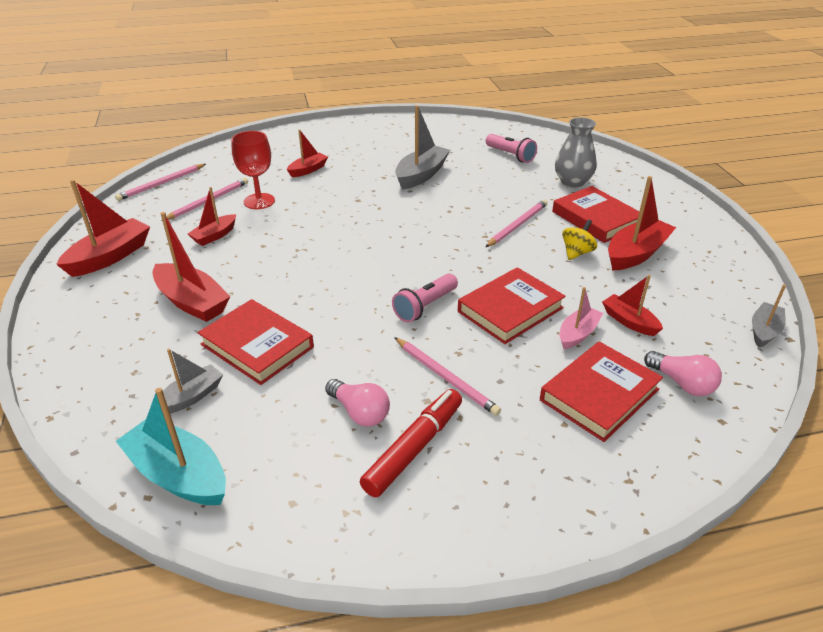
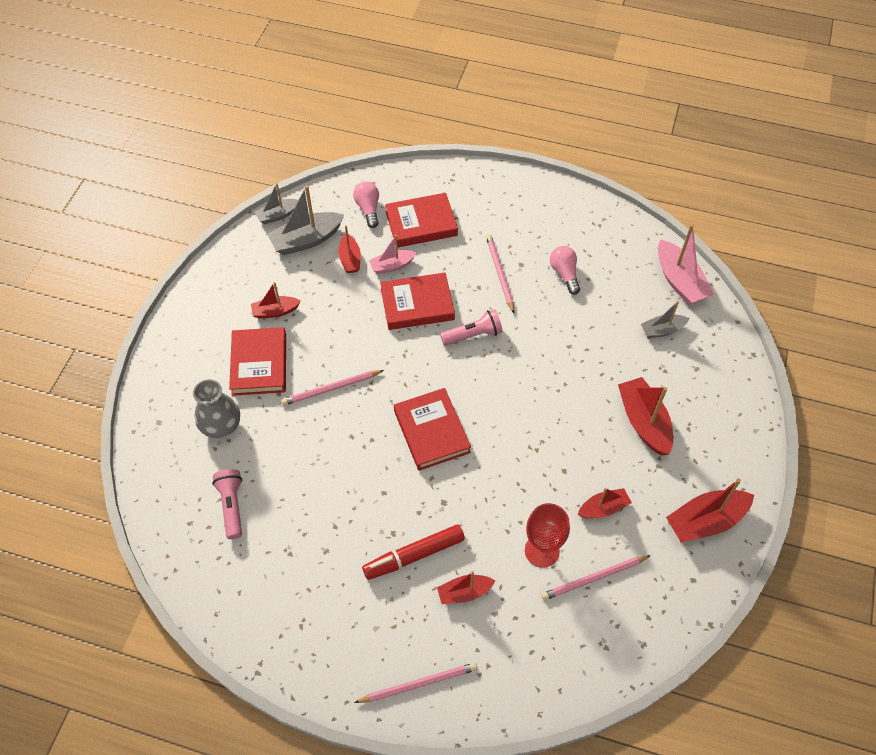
camera: 150 degrees left, 20 degrees up
pink pencil [115,164,206,201] -> pink pencil moved to [354,663,478,703]
turquoise boat [116,388,226,505] -> pink boat [658,224,714,305]
red book [198,299,314,385] -> red book moved to [394,388,471,471]
red marker [360,389,462,498] -> red marker moved to [362,524,465,580]
grey boat [395,105,450,190] -> grey boat moved to [267,185,344,255]
yellow spinning top [562,219,597,260] -> none
red boat [608,176,676,271] -> red boat [251,282,301,319], size x0.60

